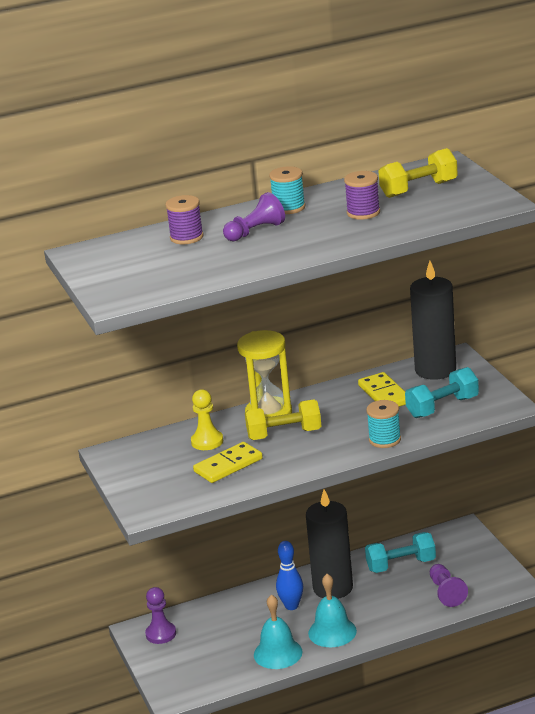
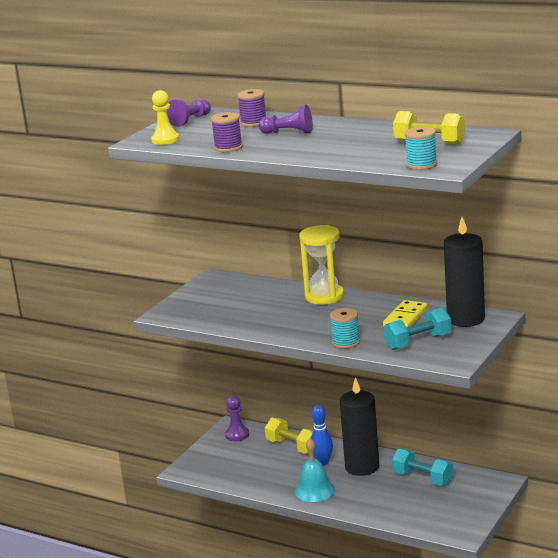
camera: 50 degrees right, 5 degrees down
yellow pawn [191,389,223,450] -> yellow pawn moved to [151,90,180,145]
yellow domino [193,442,263,483] -> none
yellow dumbbell [245,399,322,440] -> yellow dumbbell moved to [265,418,313,454]
turquoise bell [254,595,302,669] -> none
turquoise spool [269,166,306,214] -> turquoise spool moved to [405,127,437,170]
purple spool [344,171,380,220] -> purple spool moved to [211,112,243,152]
turquoise dumbbell [405,367,479,418] -> turquoise dumbbell turned 45 degrees counterclockwise [384,307,452,350]
purple pawn [430,564,468,607] -> purple pawn moved to [166,99,211,127]

